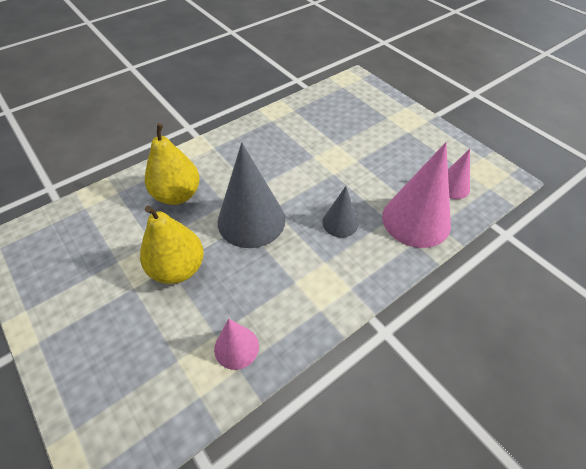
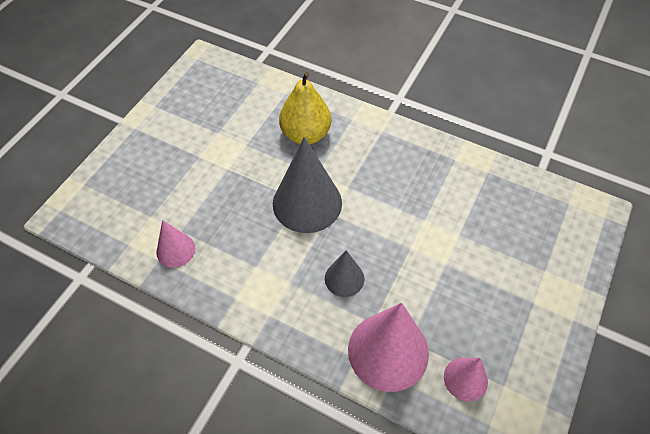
camera: 65 degrees right, 5 degrees up
yellow pear [140,206,204,284] -> none

